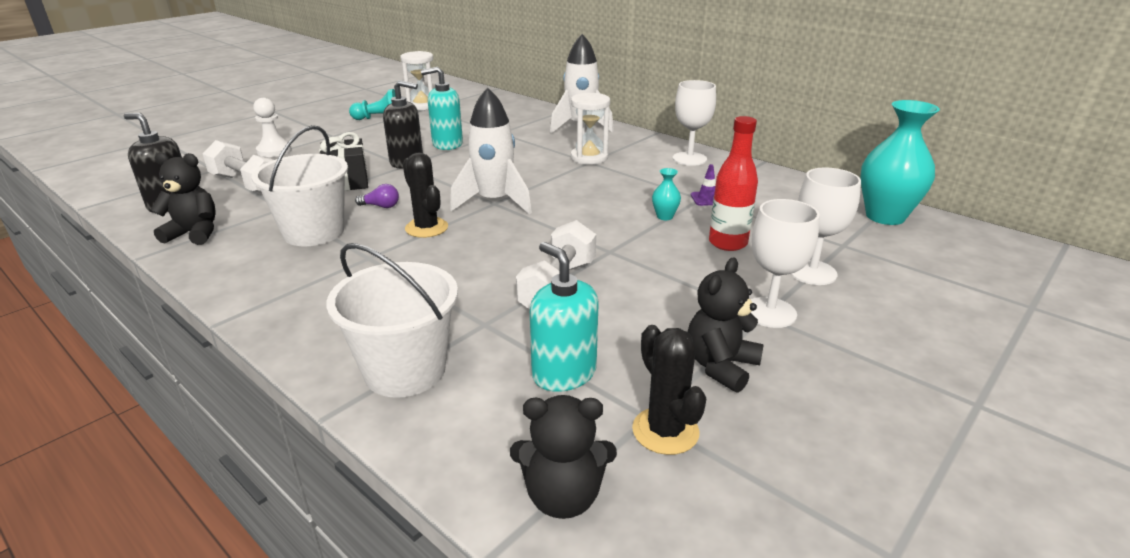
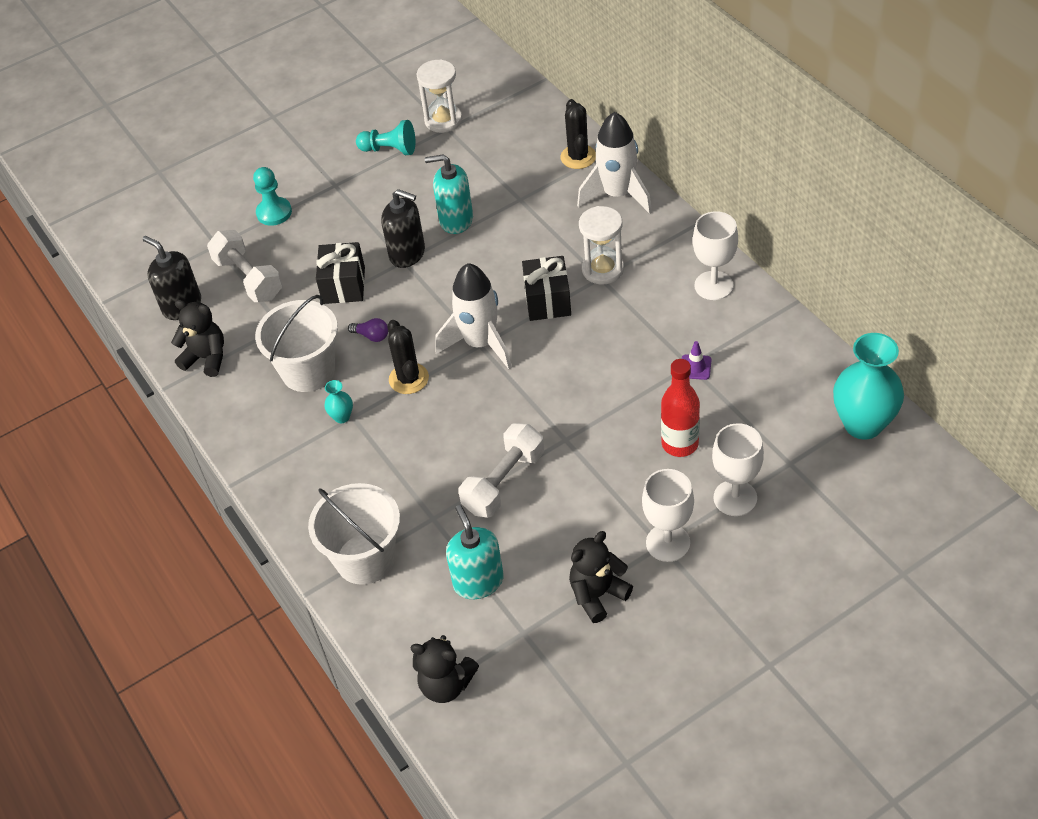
camera: 20 degrees right, 20 degrees up
white pawn [253,98,292,157] -> turquoise pawn [253,167,292,226]
black cactus [632,325,706,455] -> black cactus moved to [560,99,596,169]
turquoise vase [652,168,681,220] -> turquoise vase moved to [324,380,353,423]
none -> black gift [522,256,571,321]

